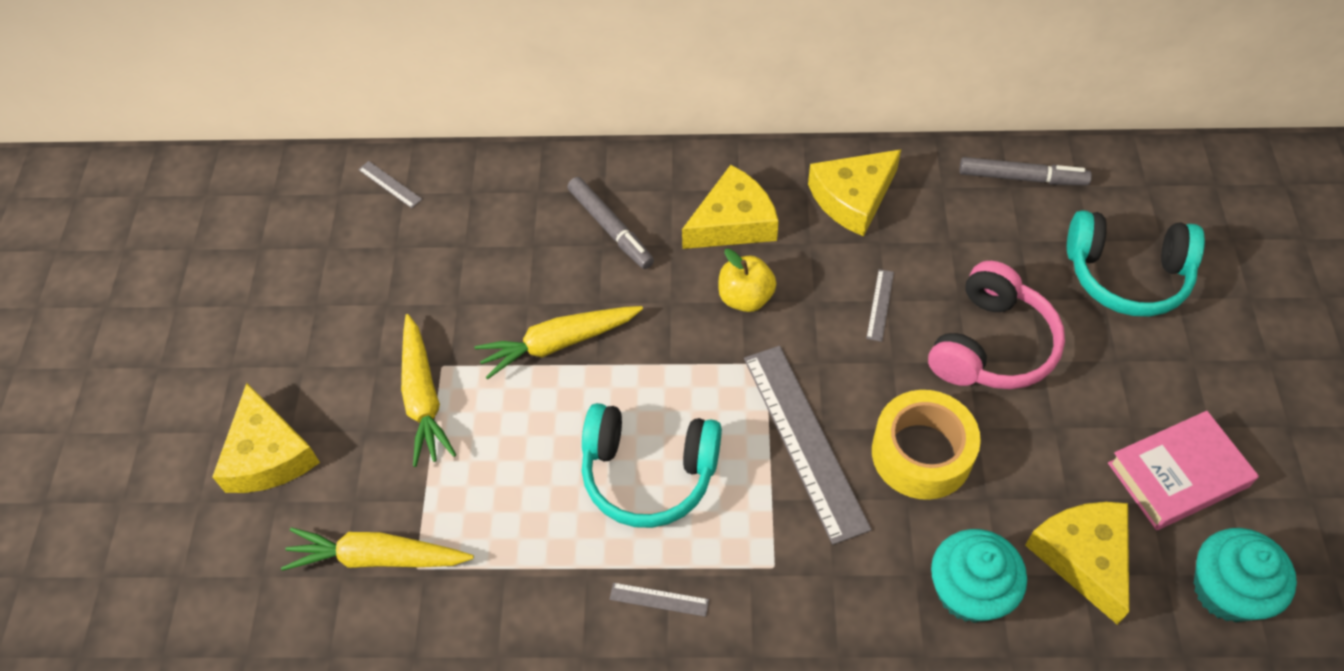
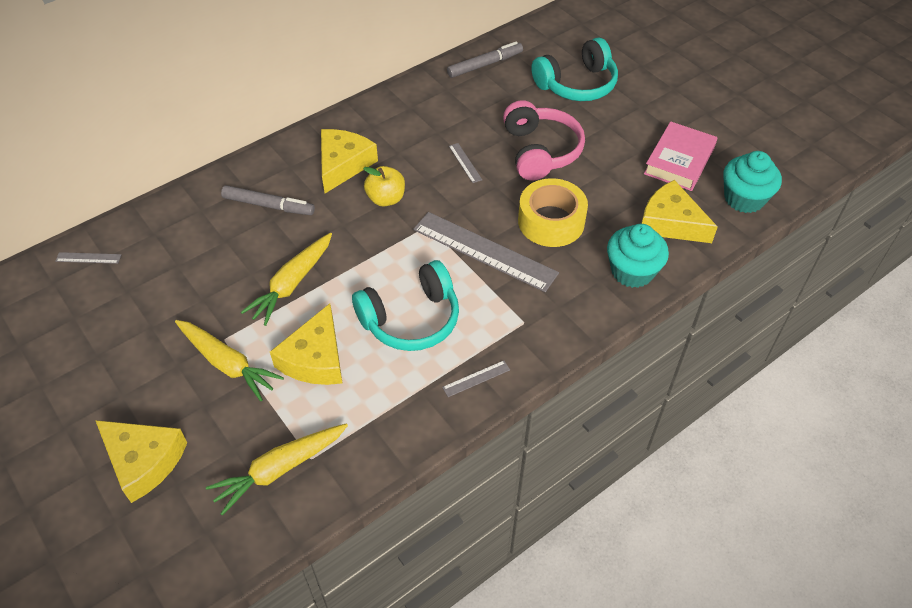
camera: 40 degrees left, 5 degrees down
yellow cheese [808,149,901,237] -> yellow cheese moved to [270,303,342,385]

